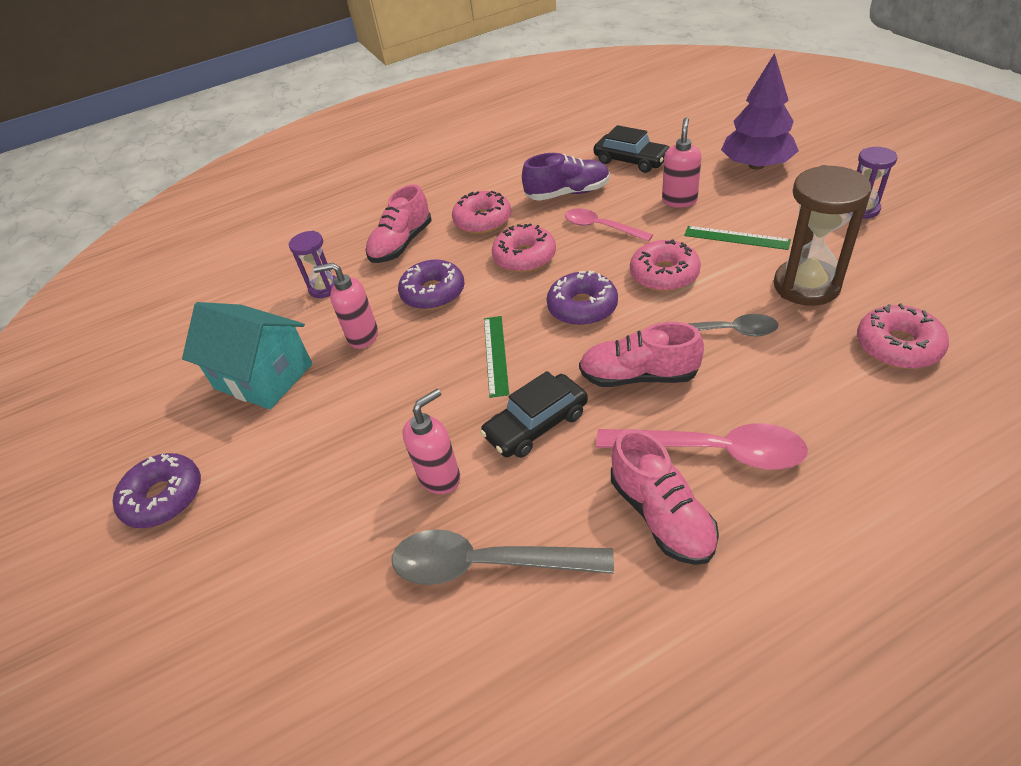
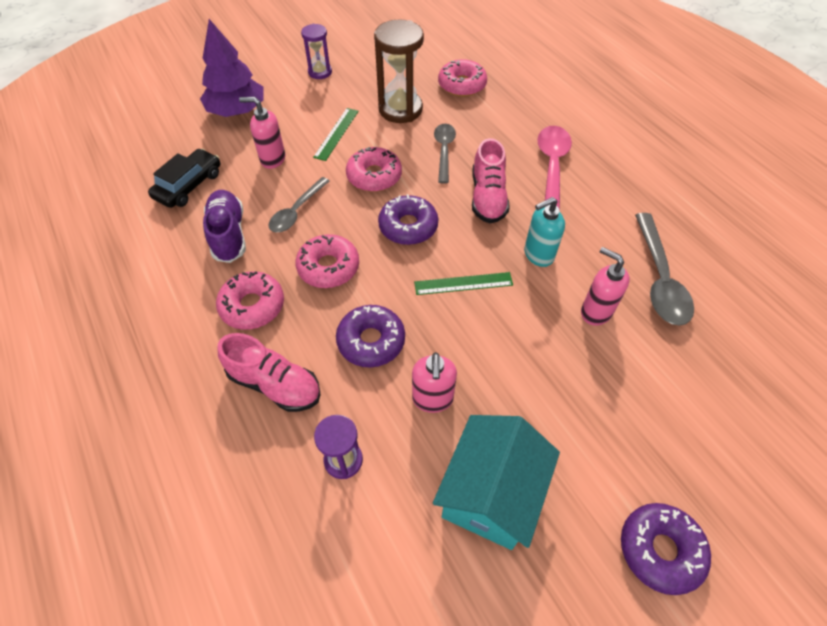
camera: 100 degrees left, 10 degrees up
black car [480,371,588,458] -> turquoise soap dispenser [524,197,565,267]
pink spoon [565,209,653,242] -> grey spoon [269,177,330,232]
pink shoe [611,429,719,565] -> none

